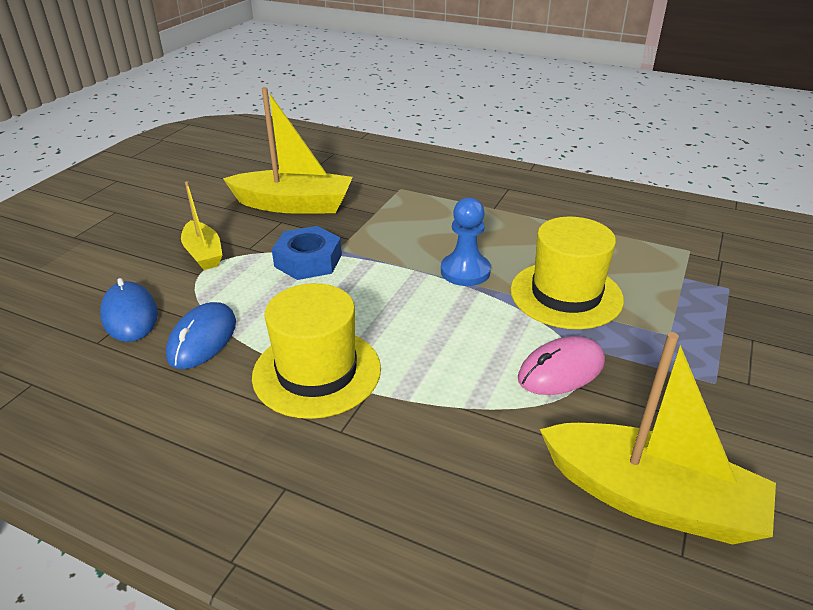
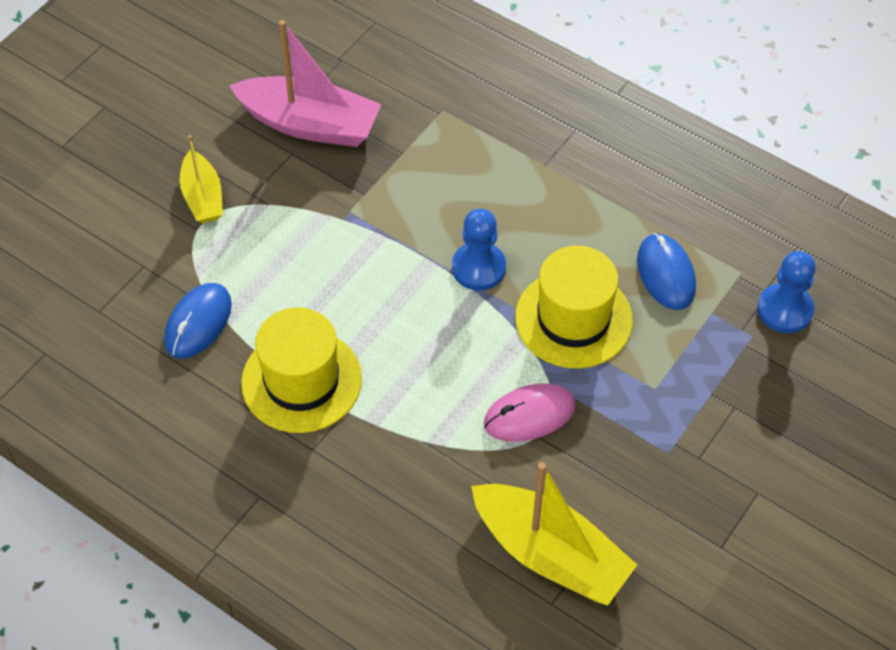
camera: 10 degrees right, 20 degrees up
blue mouse [100,278,158,342] -> blue mouse moved to [637,233,696,310]
yellow boat [223,87,353,214] -> pink boat [229,20,382,147]
blue nut [272,226,342,280] -> none
none -> blue pawn [757,251,816,333]

